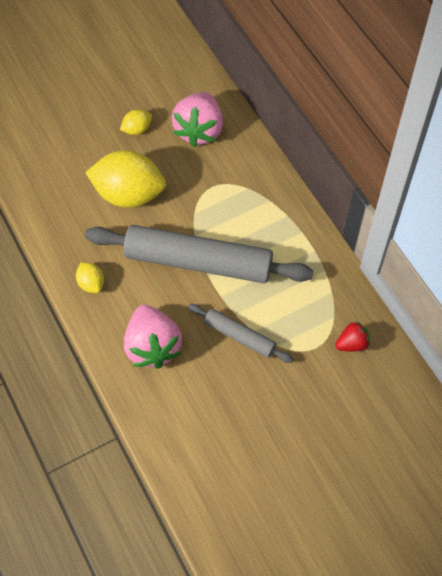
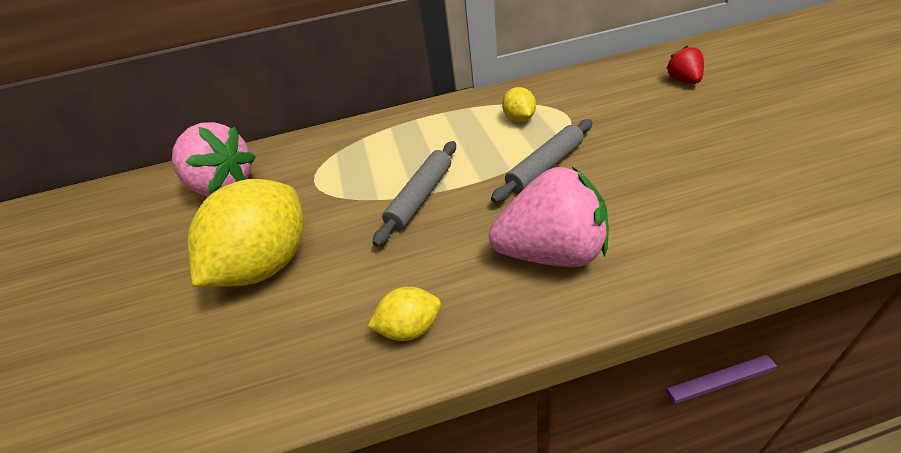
camera: 70 degrees left, 20 degrees down
grey rolling pin [85,225,313,283] -> grey rolling pin [373,141,456,247], size x0.50
yellow lemon [120,109,152,135] -> yellow lemon moved to [502,87,536,122]
red strawberry [335,321,370,351] -> red strawberry moved to [666,45,704,84]

